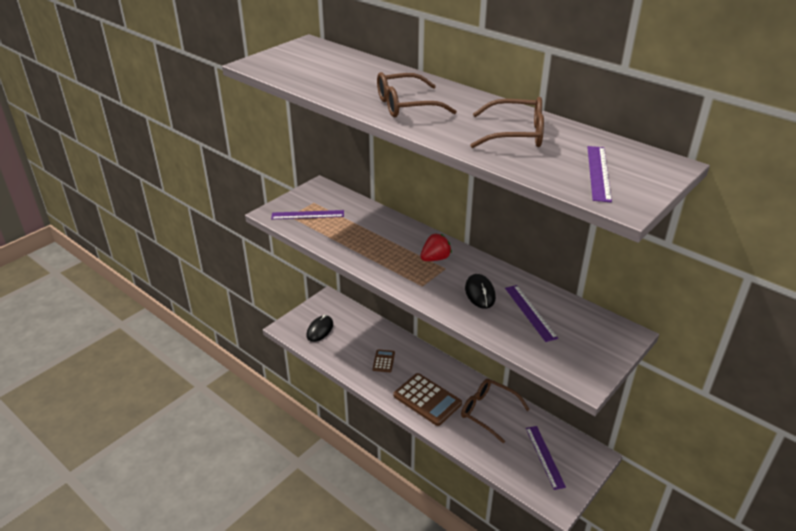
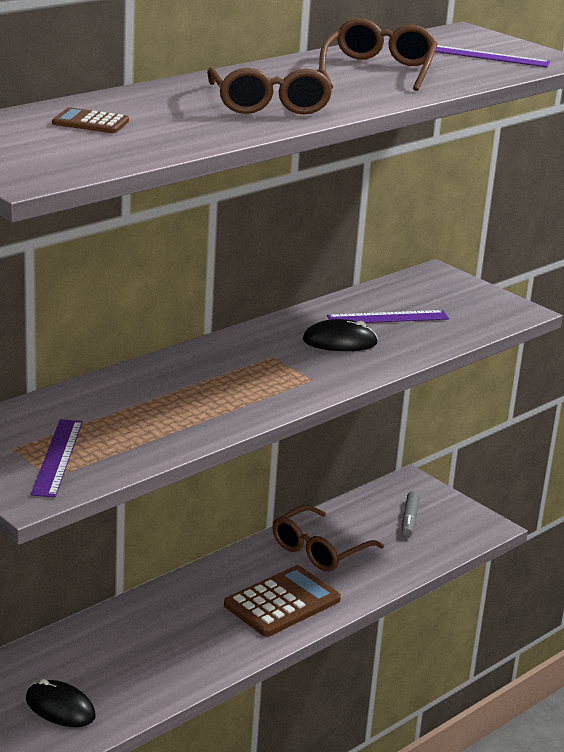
camera: 85 degrees left, 10 degrees down
brown calculator [373,349,395,372] -> brown calculator moved to [52,107,129,133]
red strawberry [420,233,452,261] -> none
purple ruler [526,426,566,490] -> grey marker [402,491,419,537]

